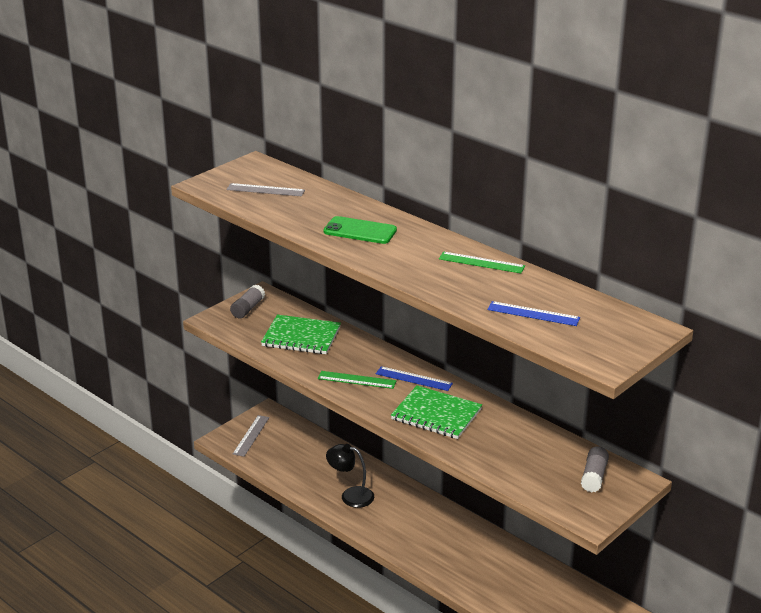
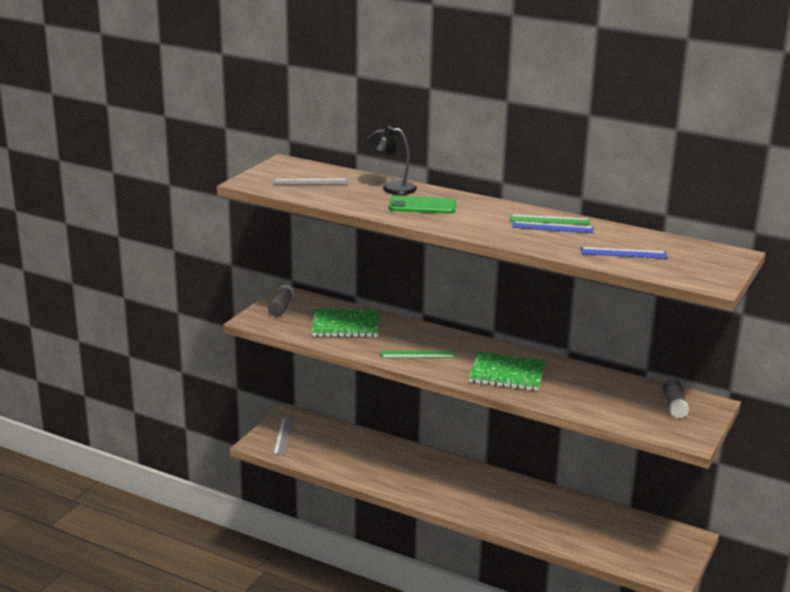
camera: 15 degrees left, 5 degrees down
black lamp [326,444,374,508] -> black lamp moved to [367,126,417,195]
blue ruler [376,366,453,391] -> blue ruler moved to [512,221,594,233]

